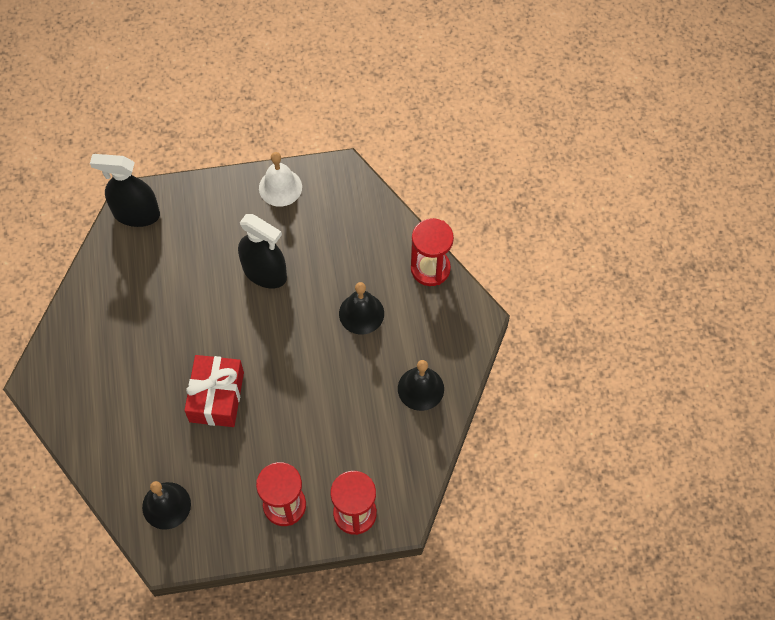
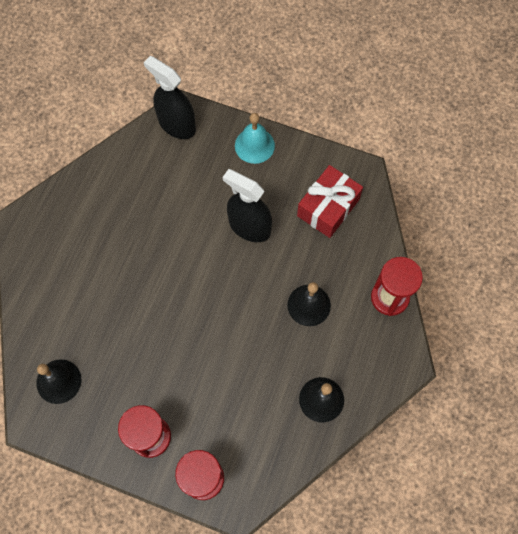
camera: 30 degrees right, 5 degrees up
red gift [184,355,244,427] -> red gift moved to [297,165,363,238]
black spray bottle [238,214,287,289] -> black spray bottle turned 150 degrees clockwise [223,169,272,242]
white bell [259,152,302,207] -> none
none -> turquoise bell [235,113,275,164]

